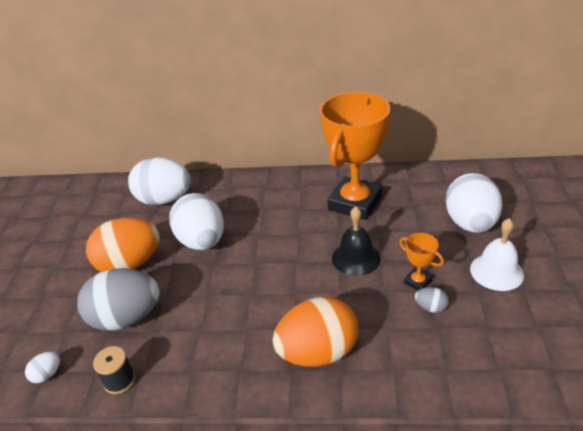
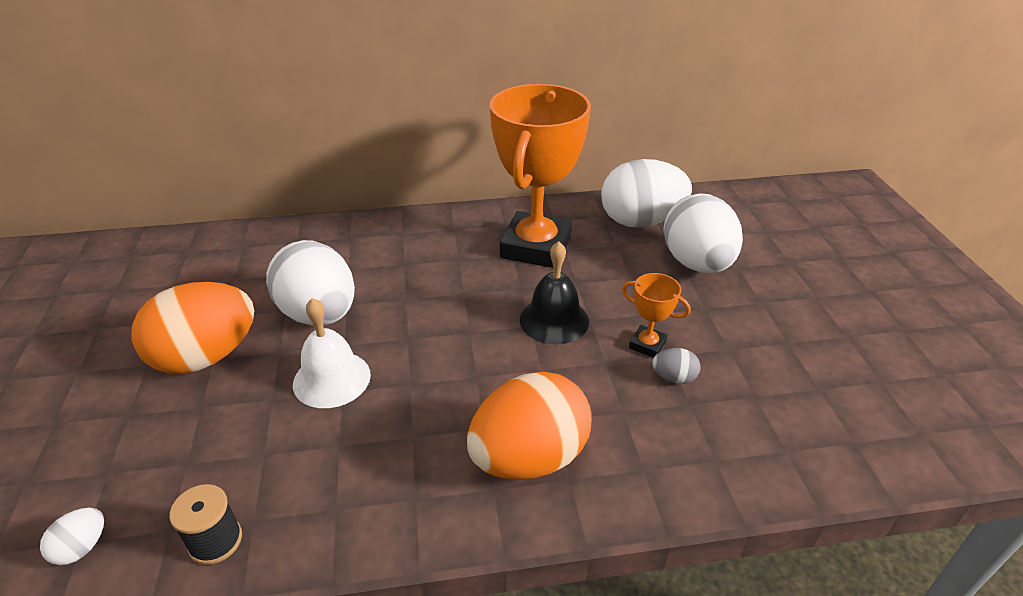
camera: 15 degrees left, 0 degrees up
grey egg [77,268,160,331] -> none
white egg [128,157,191,205] -> white egg moved to [601,159,692,228]
white bell [470,218,524,291] -> white bell moved to [293,298,371,408]

